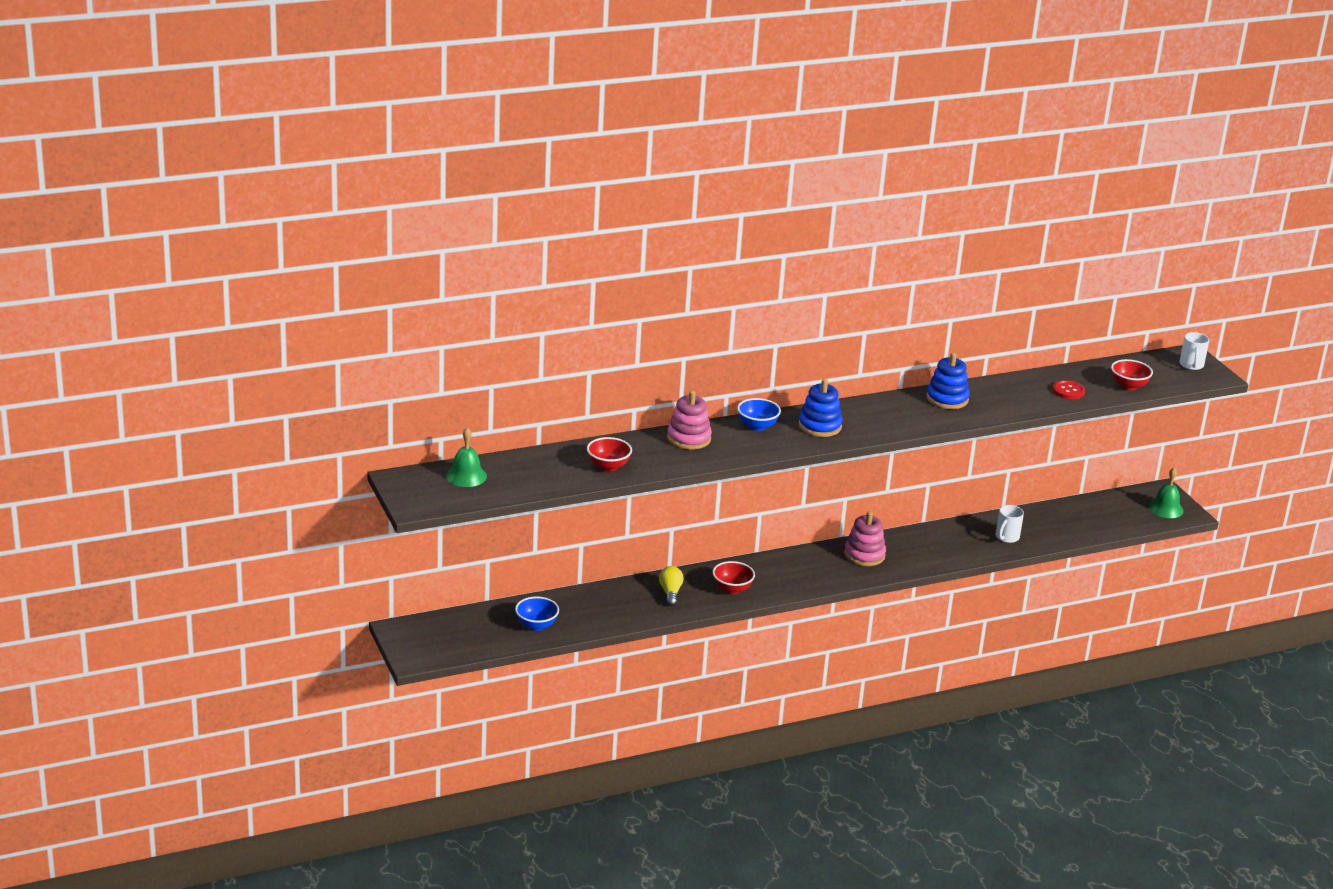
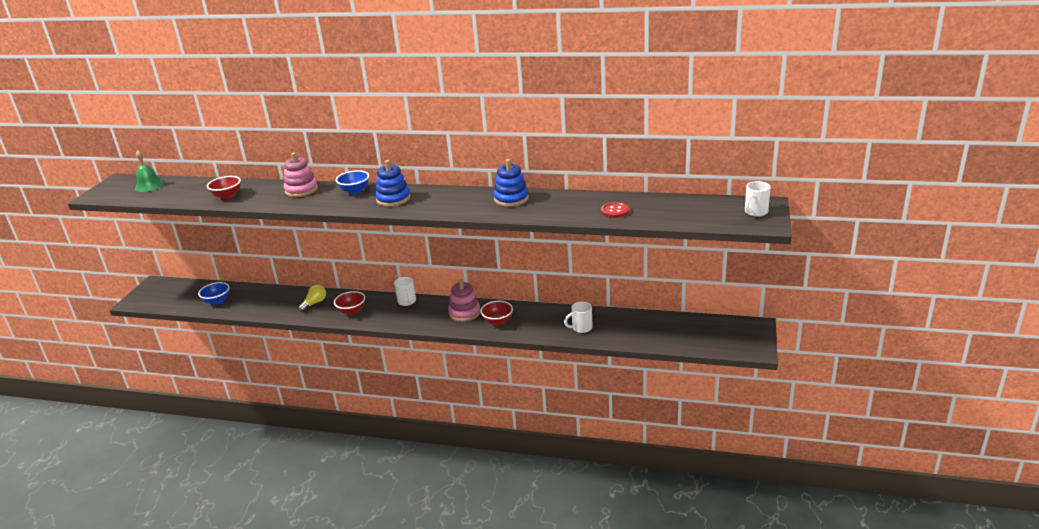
camera: 40 degrees right, 0 degrees up
red bowl [1111,359,1153,390] -> red bowl moved to [480,301,513,326]
green bell [1148,468,1184,518] -> none
none -> white mug [394,277,416,306]

